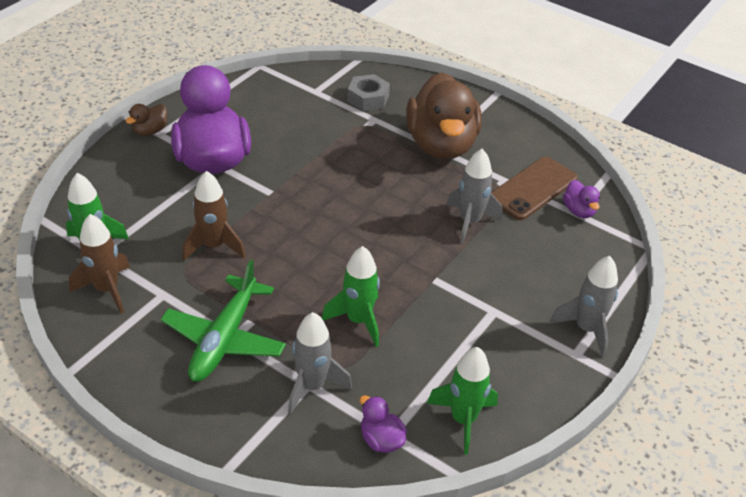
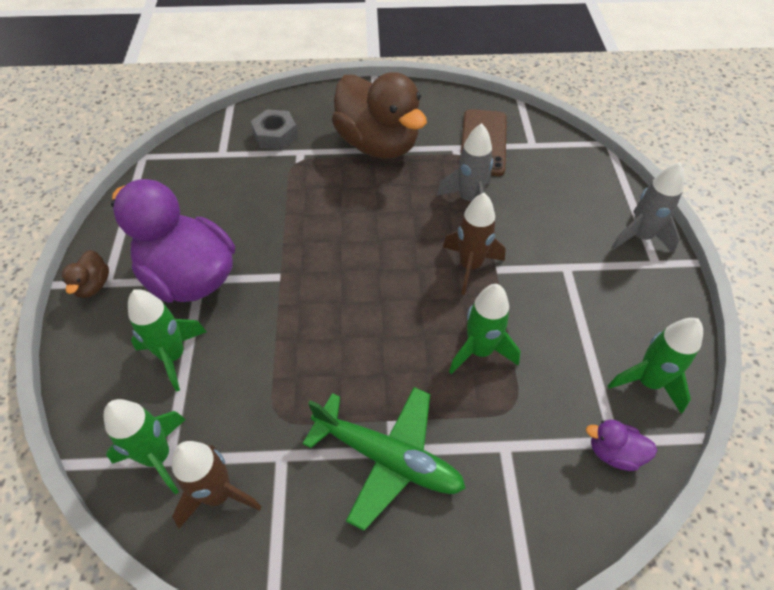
camera: 35 degrees left, 10 degrees up
green plane [161,260,286,382] -> green plane turned 45 degrees counterclockwise [302,387,466,531]
brown rocket [182,171,245,261] -> brown rocket moved to [443,193,506,295]
grey rocket [288,312,352,414] -> none
purple duck [563,180,600,218] -> none
none -> green rocket [128,289,207,392]

